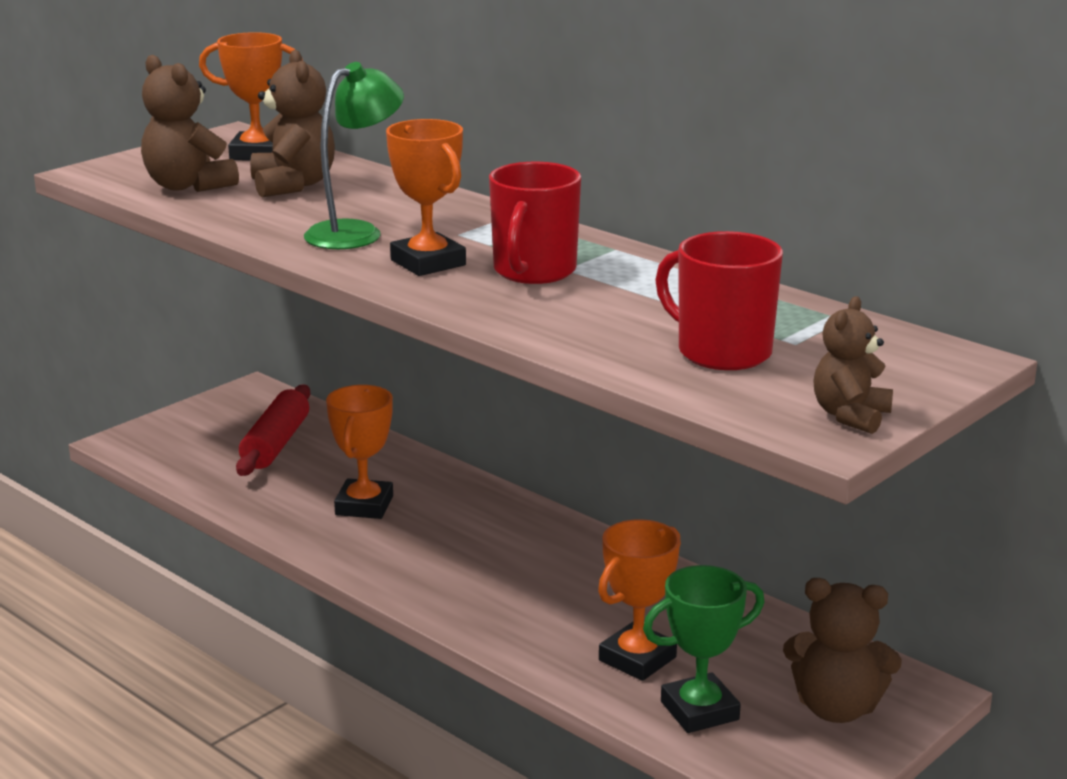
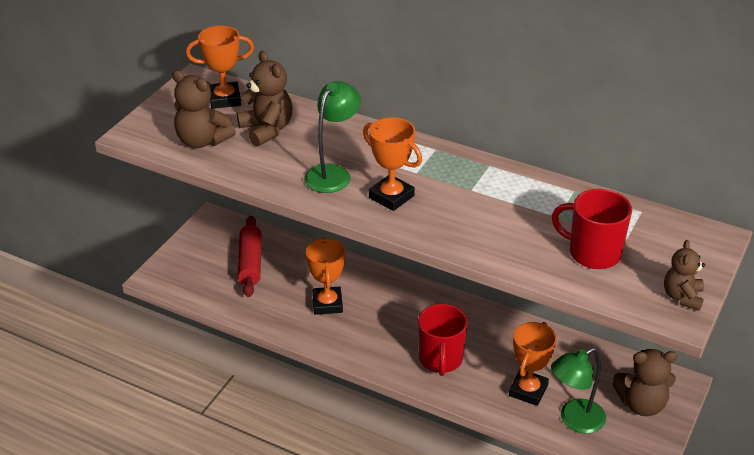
camera: 15 degrees left, 15 degrees up
red mug [489,162,581,284] -> red mug moved to [418,304,468,376]
green trophy [643,565,764,733] -> green lamp [551,347,606,434]

